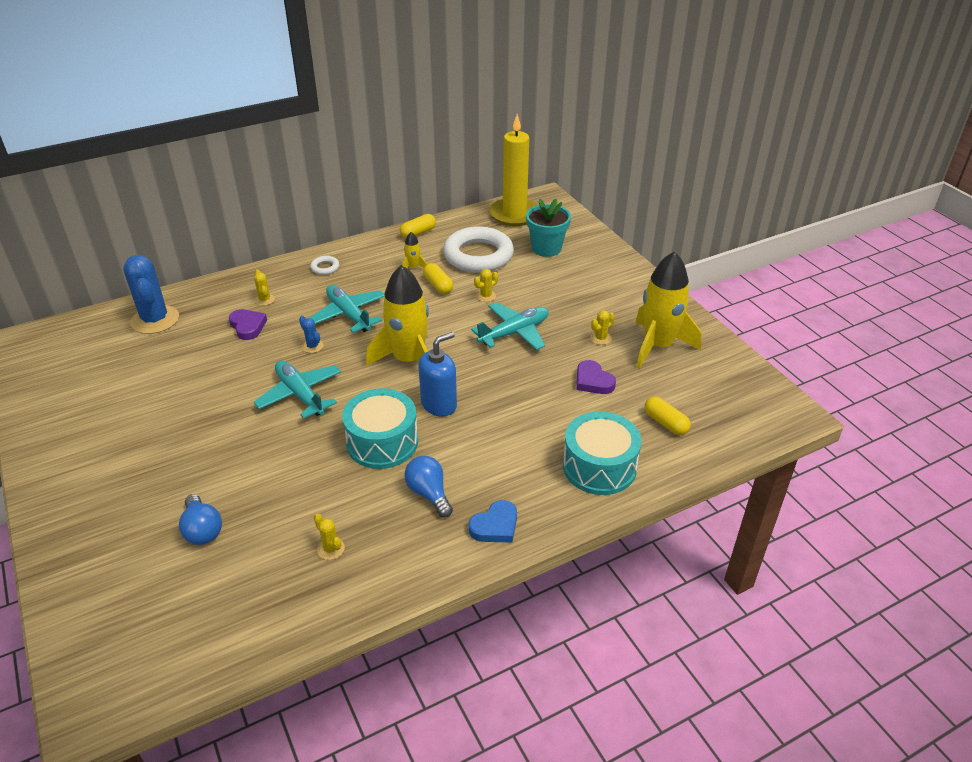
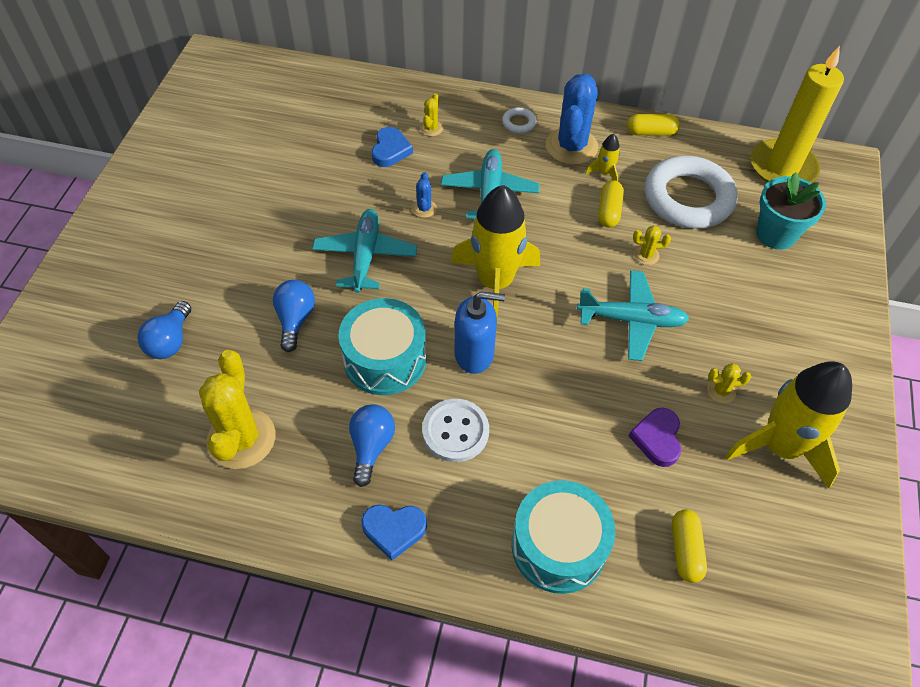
camera: 40 degrees right, 15 degrees up
blue cactus [123,255,179,334] -> blue cactus moved to [546,74,599,165]
purple heart [229,309,267,340] -> blue heart [372,127,413,167]
yellow cactus [314,513,345,560] -> yellow cactus [199,350,275,469], size x2.27
none -> blue light bulb [273,280,315,352]
none -> white button [422,399,489,462]

